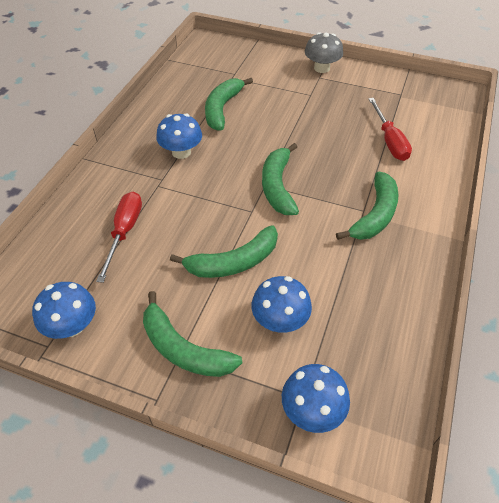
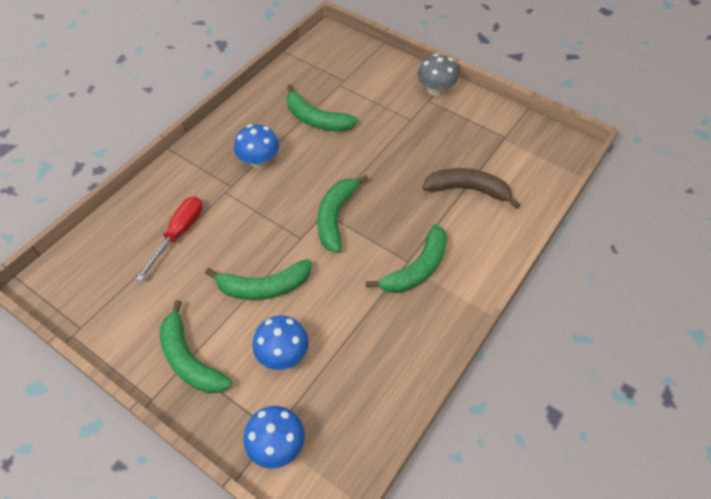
camera: 15 degrees right, 5 degrees up
blue mushroom [32,282,96,339] -> none
green banana [205,78,253,130] -> green banana turned 90 degrees counterclockwise [287,84,358,131]
red screwdriver [368,98,412,161] -> brown banana [422,168,520,209]

